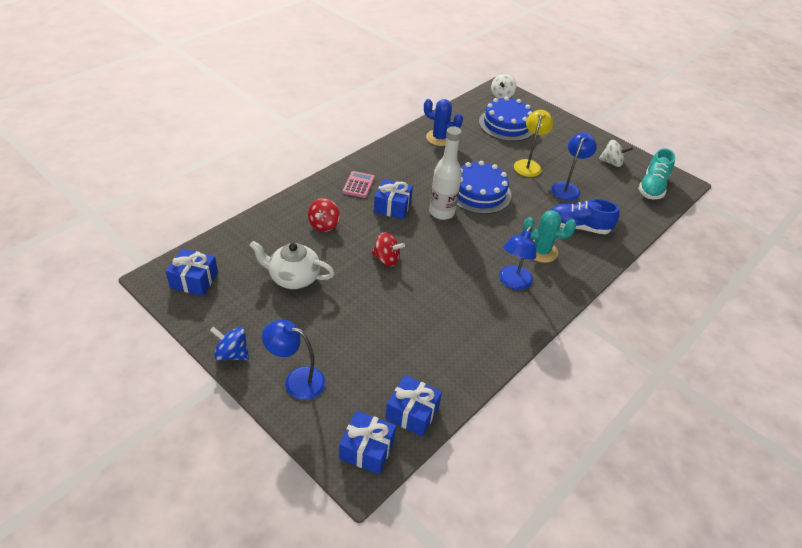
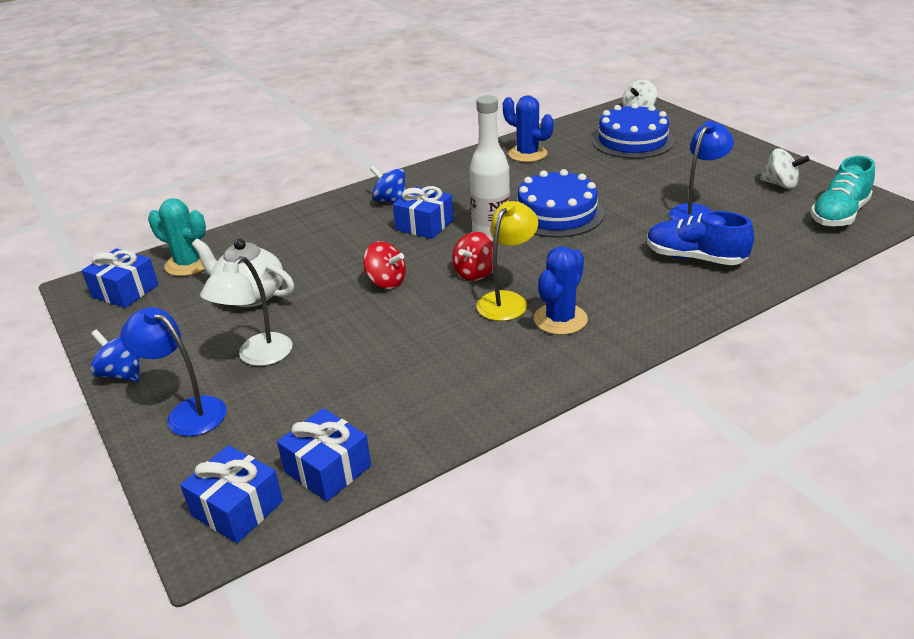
camera: 20 degrees right, 10 degrees down
red spinning top [308,198,340,232] -> red spinning top moved to [452,232,493,281]
pink calculator [342,171,375,198] -> blue spinning top [370,166,406,203]
blue lamp [499,226,536,290] -> blue cactus [534,246,588,335]
yellow lamp [514,110,553,177] -> yellow lamp moved to [477,201,538,321]
turquoise cactus [523,210,576,263] -> turquoise cactus moved to [148,198,206,276]
none -> white lamp [200,256,292,366]

